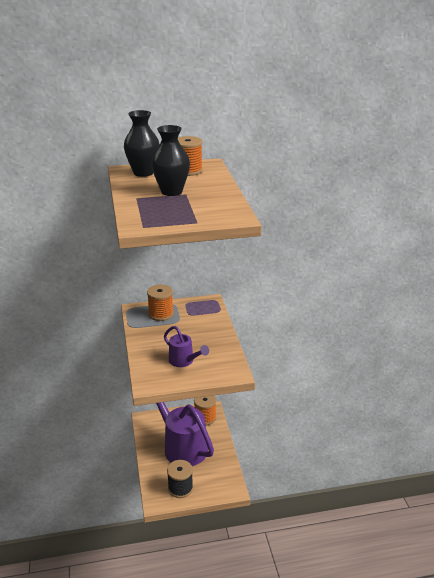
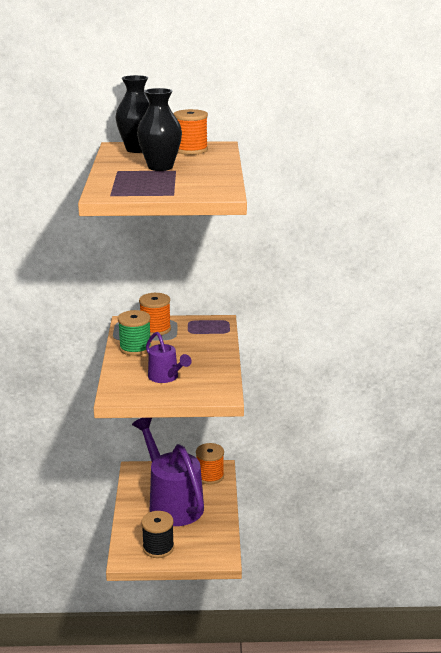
camera: 10 degrees right, 5 degrees down
none -> green spool [118,310,152,356]

